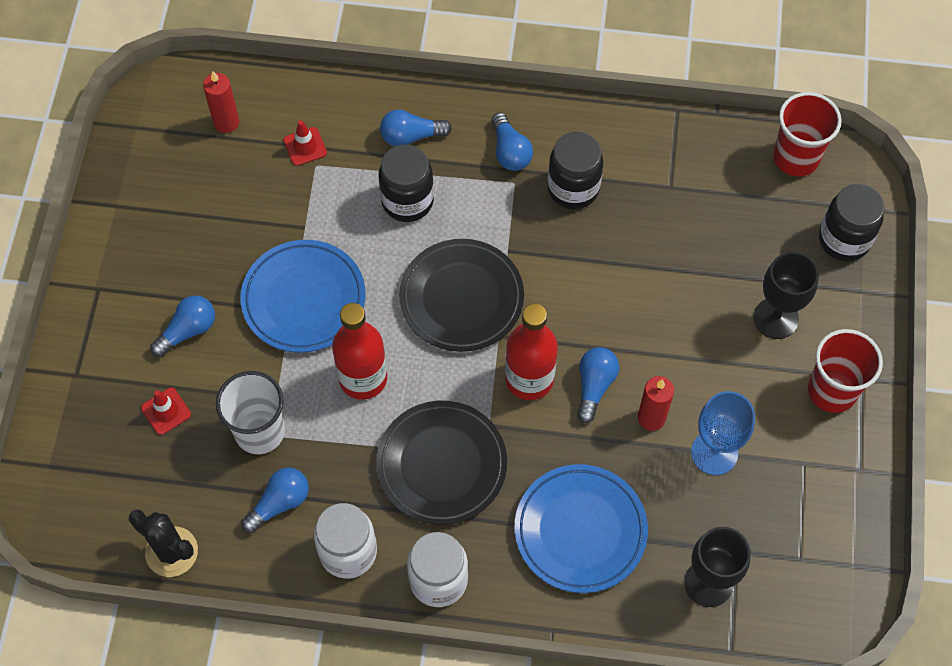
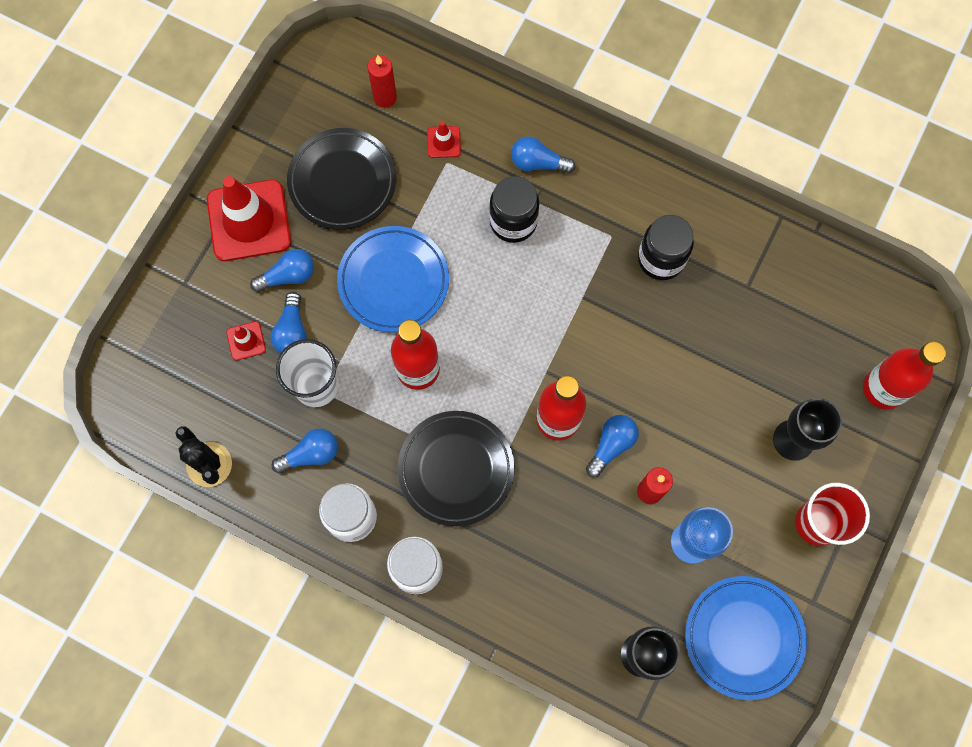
camera: 20 degrees right, 10 degrees up
black plate [399,239,524,352] -> black plate moved to [287,128,396,230]
blue light bulb [491,112,533,171] -> blue light bulb moved to [271,292,307,353]
blue plate [514,464,648,593] -> blue plate moved to [685,576,807,700]
red cup [773,92,842,177] -> none
black jar [819,184,884,262] -> red bottle [863,341,946,409]
none -> red traffic cone [207,176,291,261]

